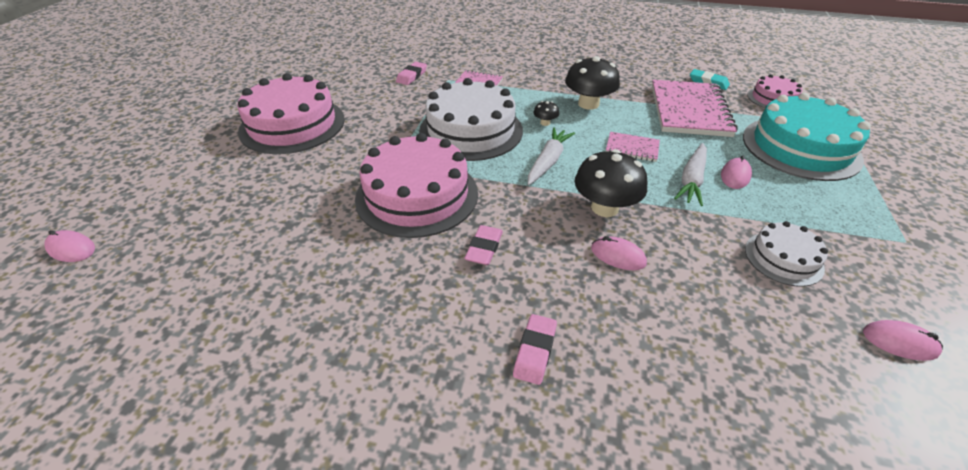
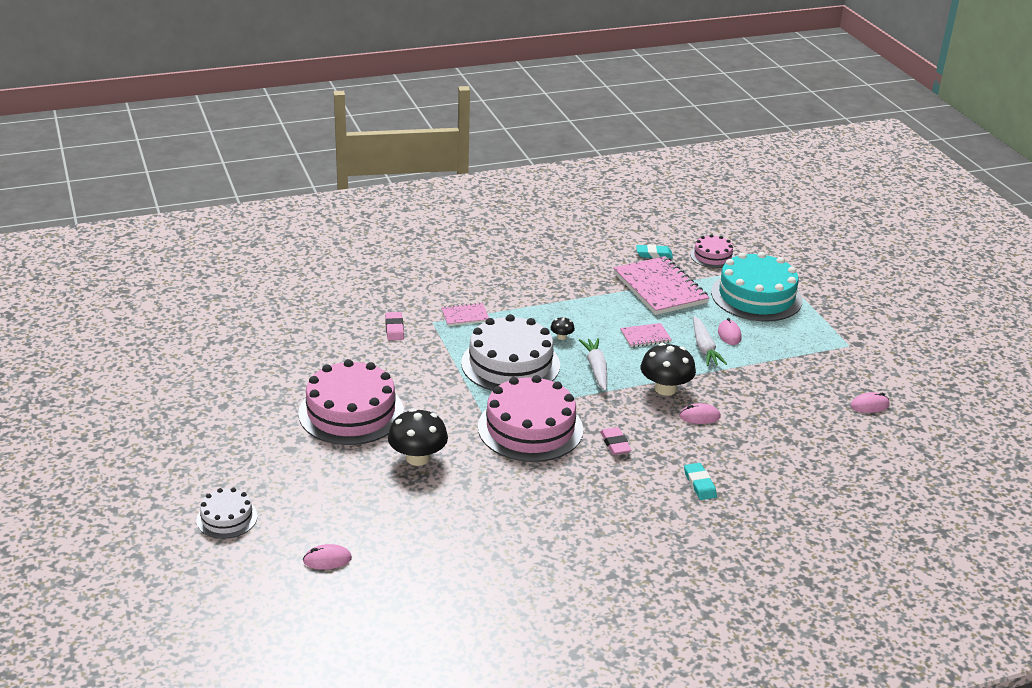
camera: 35 degrees left, 10 degrees down
pink eraser [513,314,557,385] -> turquoise eraser [684,463,717,500]
black mushroom [565,56,620,110] -> black mushroom moved to [388,409,448,466]
white cake [745,221,828,287] -> white cake moved to [196,488,258,539]

